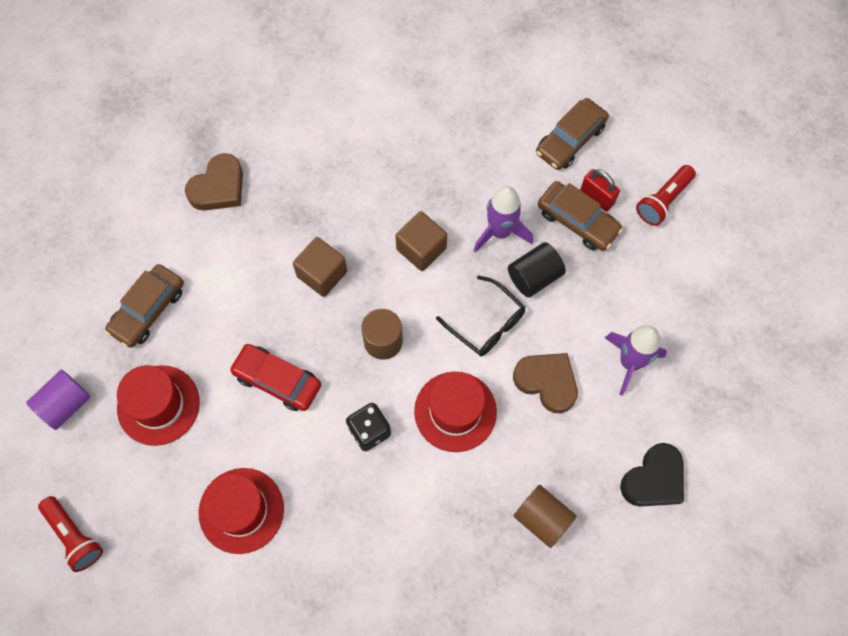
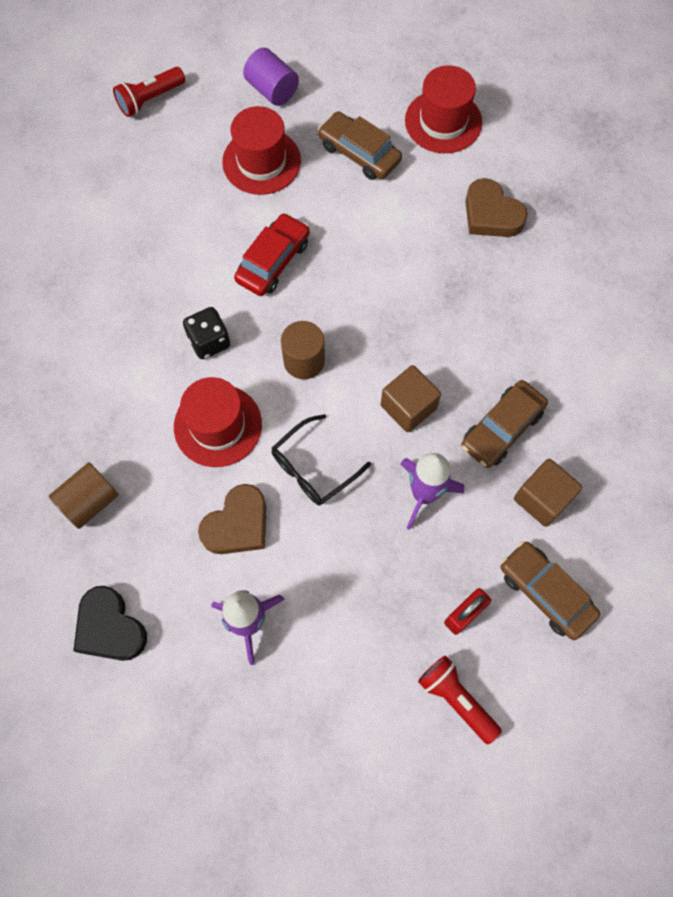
camera: 95 degrees right, 0 degrees up
red hat [199,468,284,554] -> red hat moved to [405,65,482,153]
brown cube [293,237,347,297] -> brown cube moved to [514,459,582,527]
black cylinder [508,242,566,297] -> none
brown car [538,181,623,251] -> brown car moved to [461,380,548,468]

